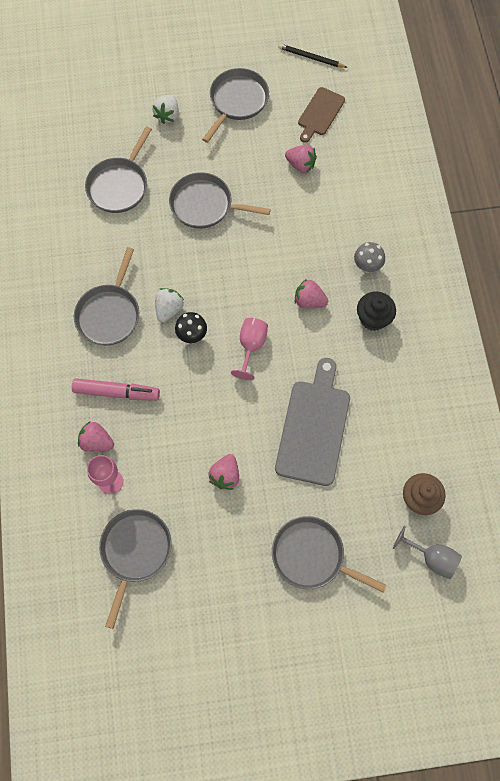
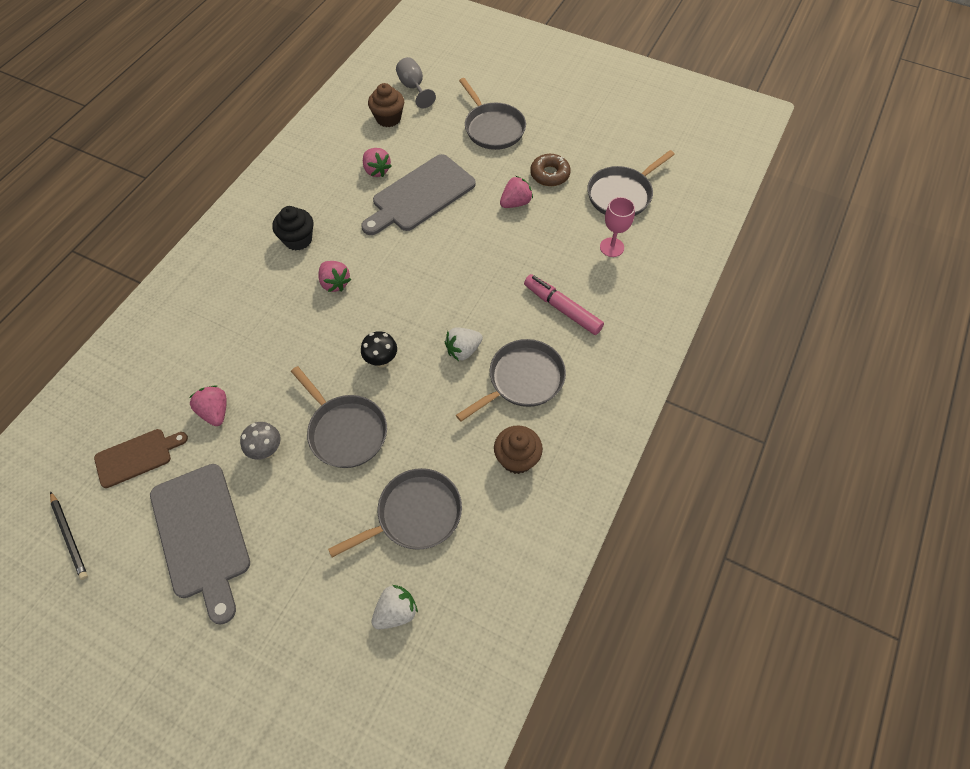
camera: 145 degrees left, 10 degrees down
pink strawberry [78,422,114,452] -> pink strawberry moved to [363,148,392,177]
white strawberry [152,95,179,124] -> white strawberry moved to [371,585,418,629]
black mushroom [175,312,207,343] -> black mushroom moved to [361,331,397,368]
grey pan [202,68,269,143] -> grey cutting board [150,464,250,625]
pink goblet [231,318,268,380] -> none
grey mushroom [354,242,385,273] -> grey mushroom moved to [240,422,281,460]
none -> brown cupcake [494,426,543,474]
none -> brown donut [530,154,571,186]

